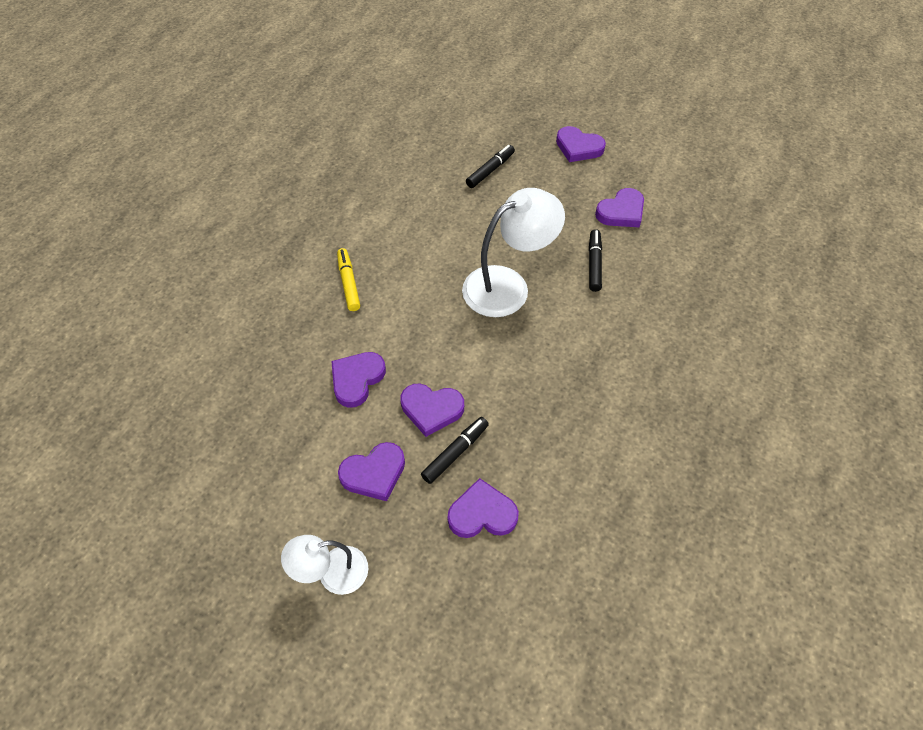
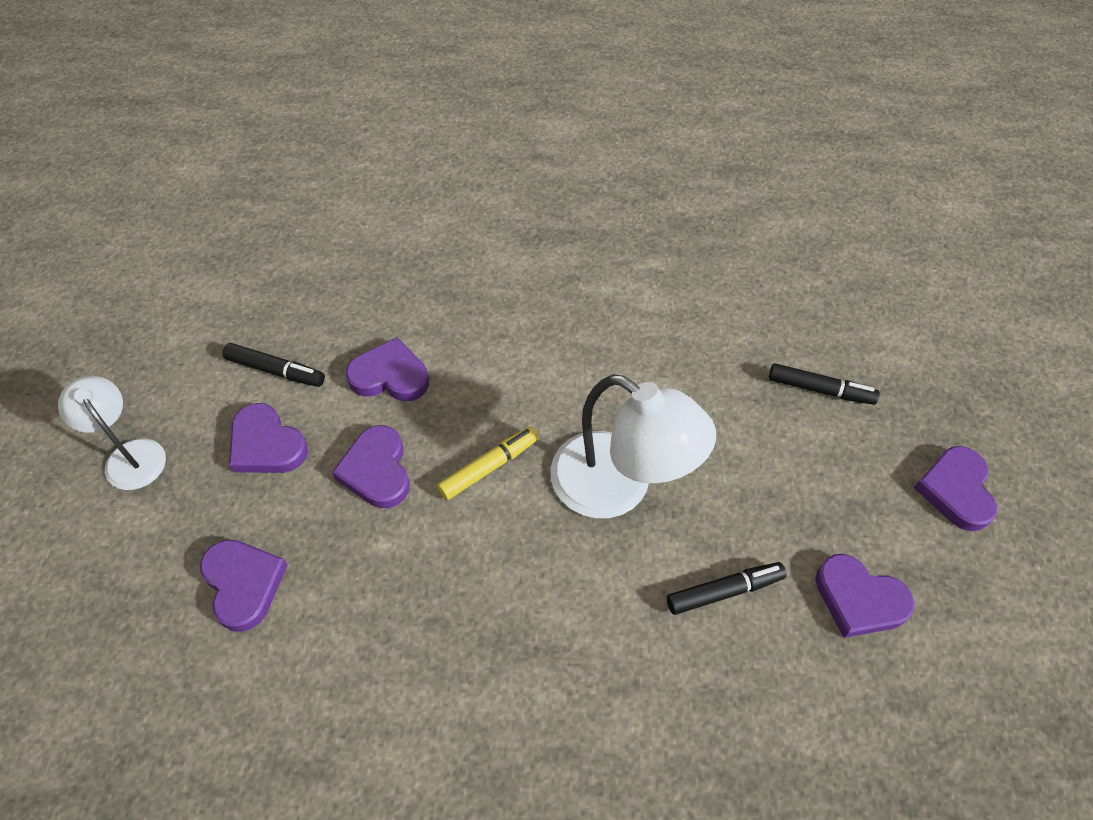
camera: 65 degrees right, 0 degrees up
yellow marker [337,248,360,311] -> yellow marker moved to [437,427,538,500]
black marker [421,417,489,484] -> black marker moved to [222,343,325,387]

